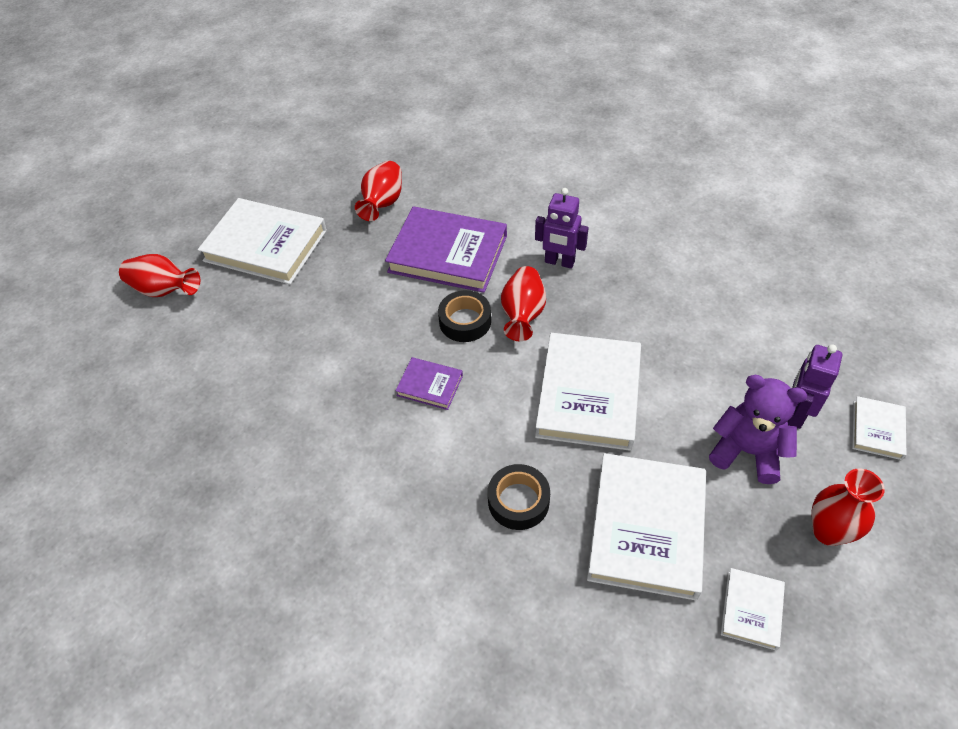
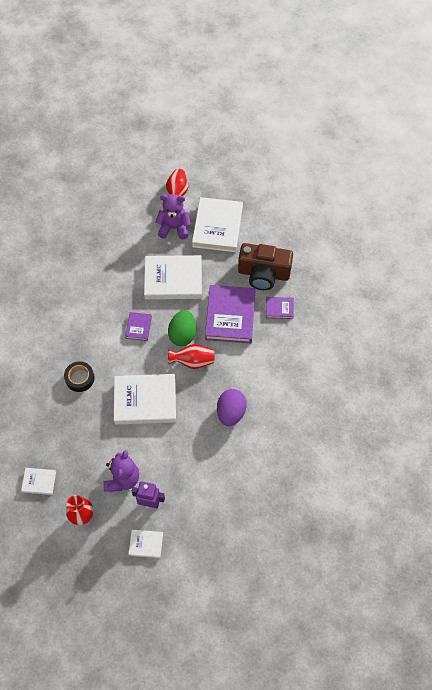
camera: 75 degrees right, 10 degrees up
red vase [355,161,402,221] -> brown camera [238,243,293,290]
black tape [438,290,491,342] -> green egg [168,310,196,346]
purple robot [535,188,589,269] -> none
white book [587,453,706,601] -> white book moved to [144,255,202,300]
none -> purple teddy bear [155,194,191,240]
none -> purple egg [217,389,247,426]
none -> purple book [266,297,294,319]

